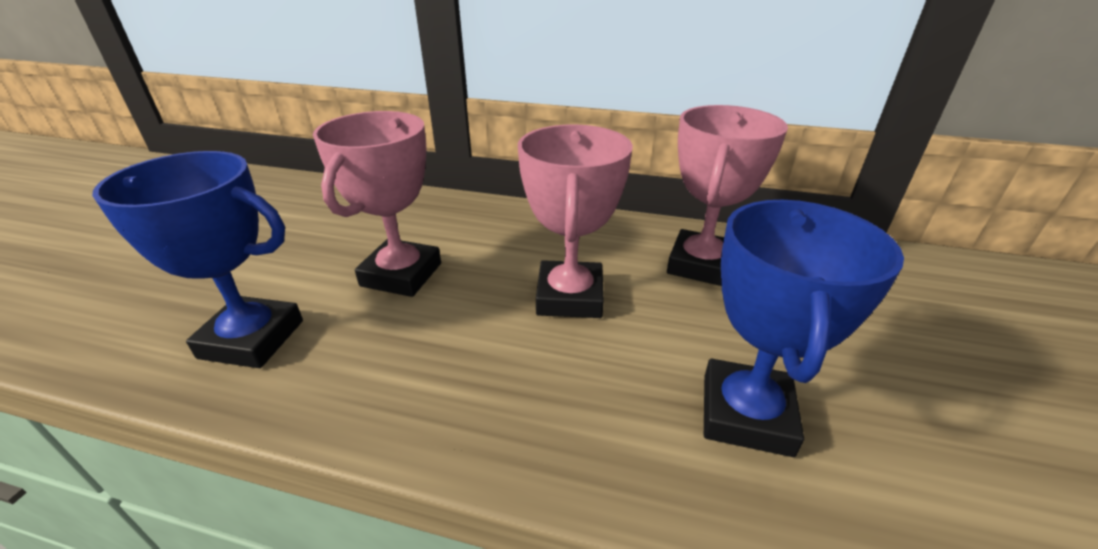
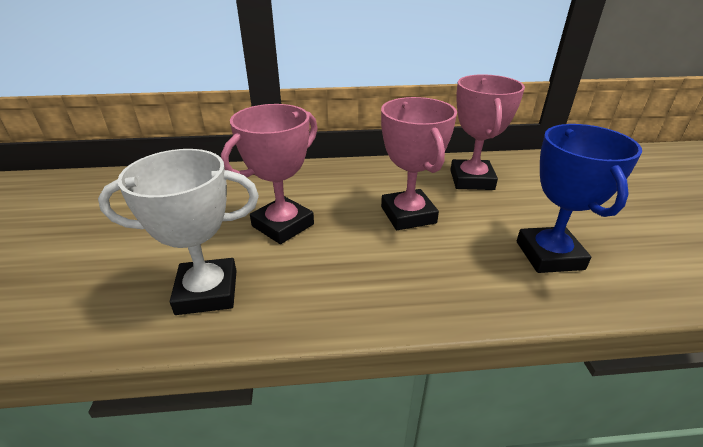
camera: 20 degrees left, 0 degrees up
blue trophy [92,151,303,368] -> white trophy [98,149,259,315]
pink trophy [313,111,441,297] -> pink trophy turned 45 degrees clockwise [221,104,318,244]

